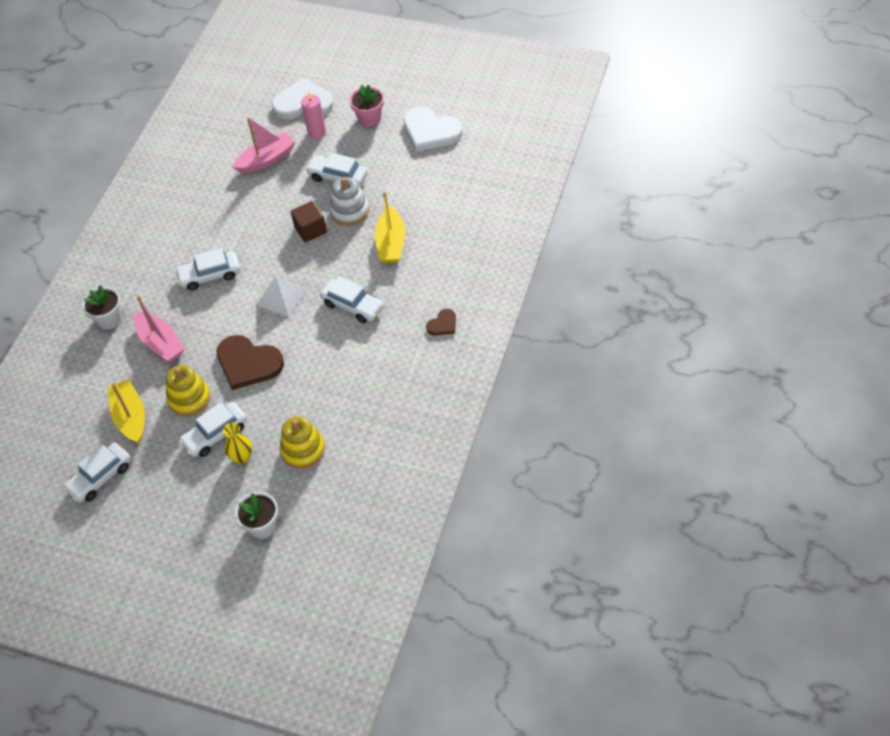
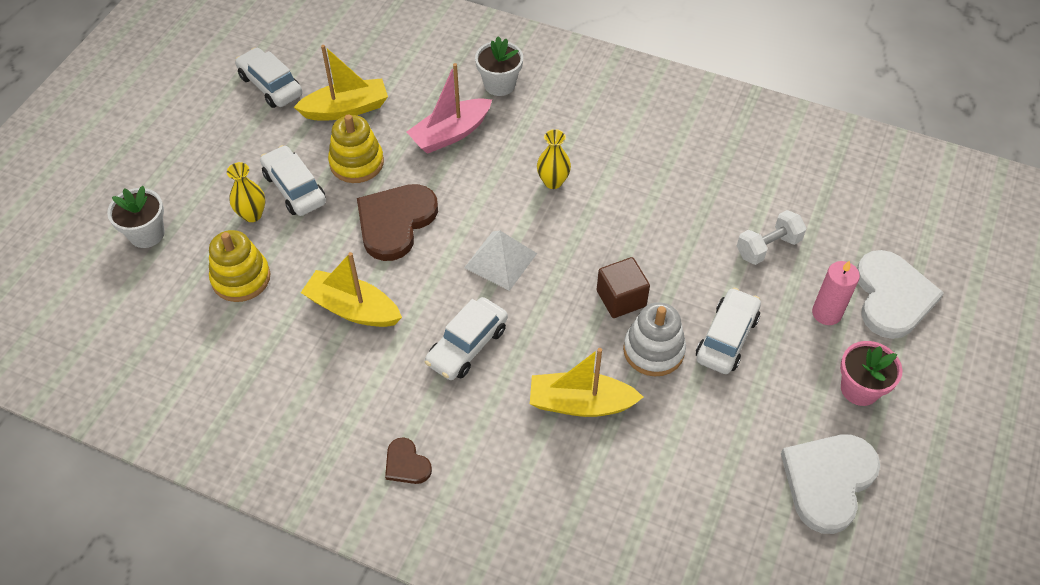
camera: 90 degrees right, 0 degrees up
white car [175,248,240,291] -> yellow vase [537,129,571,189]
pink boat [233,117,295,173] -> white dumbbell [737,210,806,265]
none -> yellow boat [301,252,402,327]

